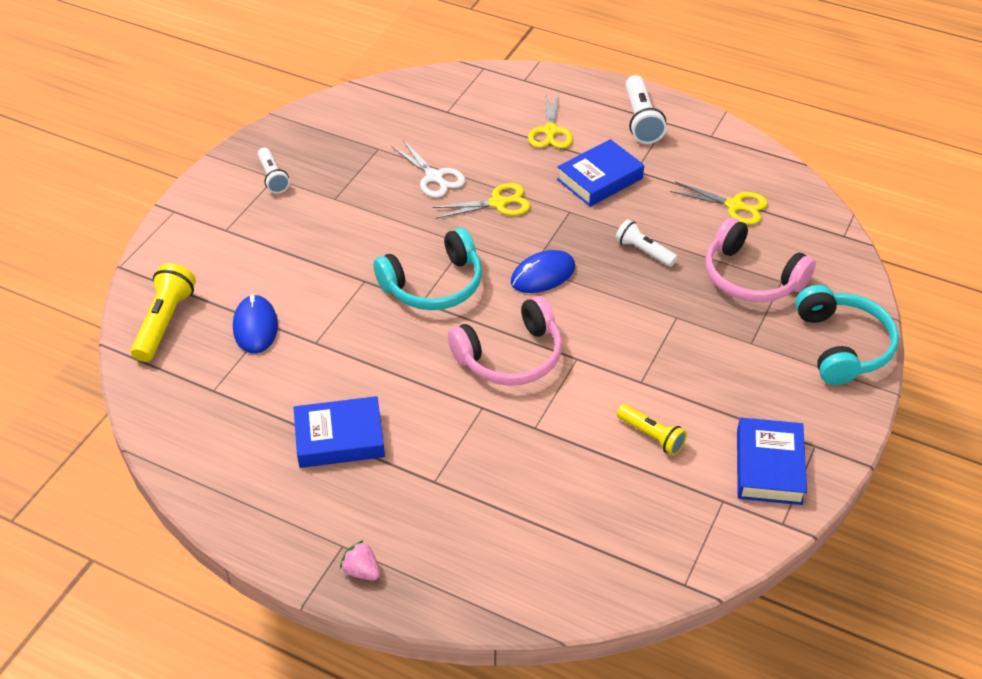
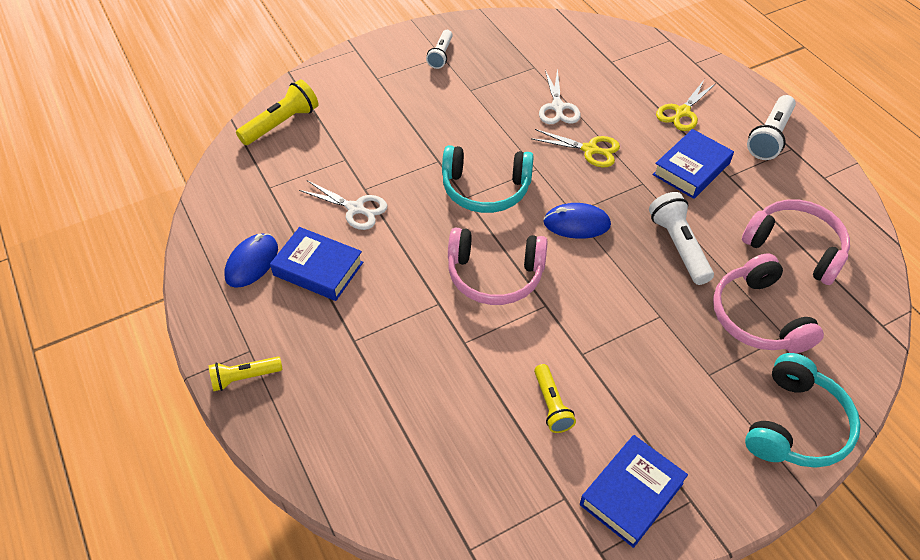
camera: 35 degrees right, 5 degrees up
blue mouse [233,294,278,354] -> blue mouse moved to [224,233,278,288]
pink strawberry [340,540,380,580] -> yellow flashlight [209,357,283,391]
blue book [557,139,644,207] -> blue book turned 45 degrees counterclockwise [653,129,734,199]
white flashlight [615,219,678,267] -> white flashlight [649,192,714,285], size x1.54
yellow scissors [670,181,768,225] -> pink headphones [742,199,850,285]
none -> white scissors [299,180,388,230]

